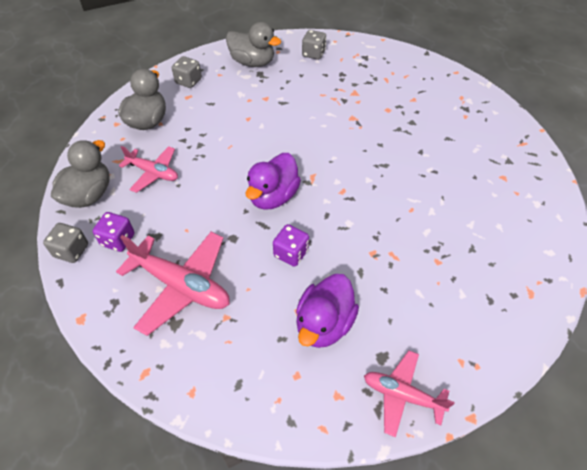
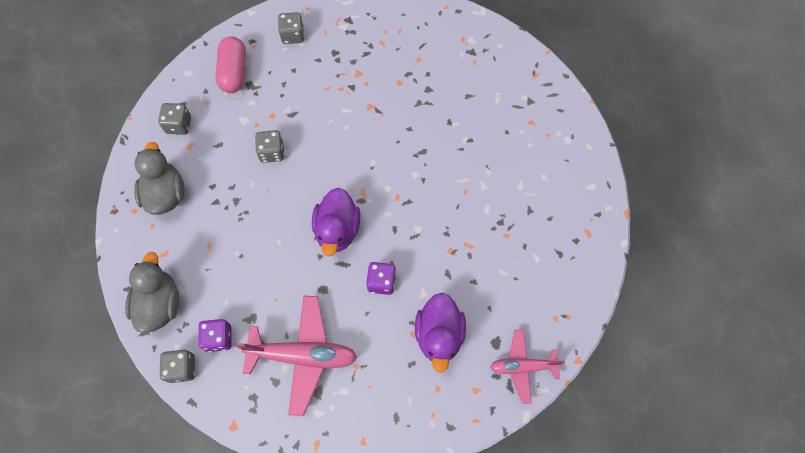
camera: 25 degrees left, 15 degrees up
pink plane [119,146,178,193] -> none
grey duck [226,22,281,67] -> pink capsule [215,36,246,93]
none -> grey dice [255,130,284,163]

